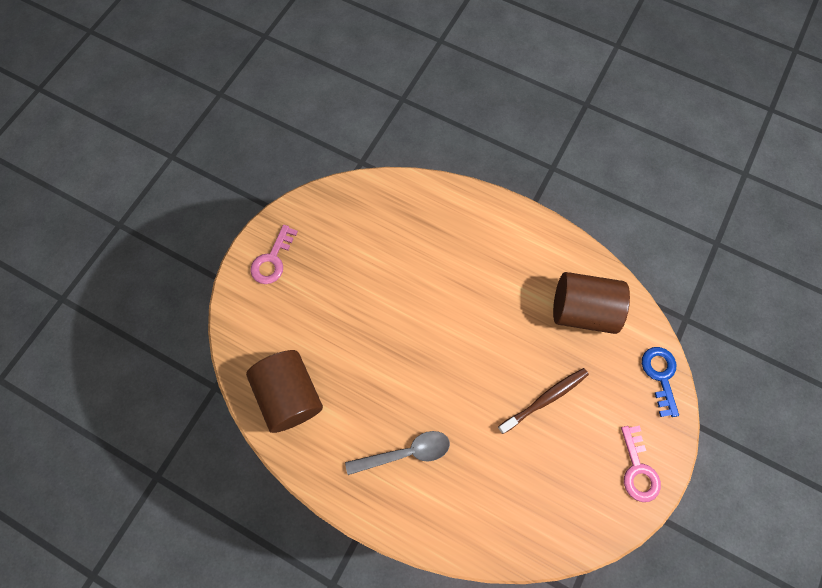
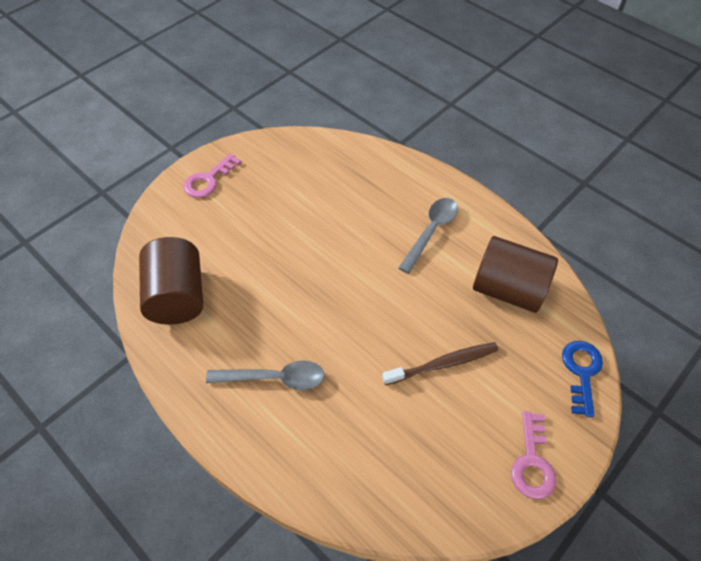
camera: 15 degrees right, 15 degrees down
none -> grey spoon [398,198,458,274]

